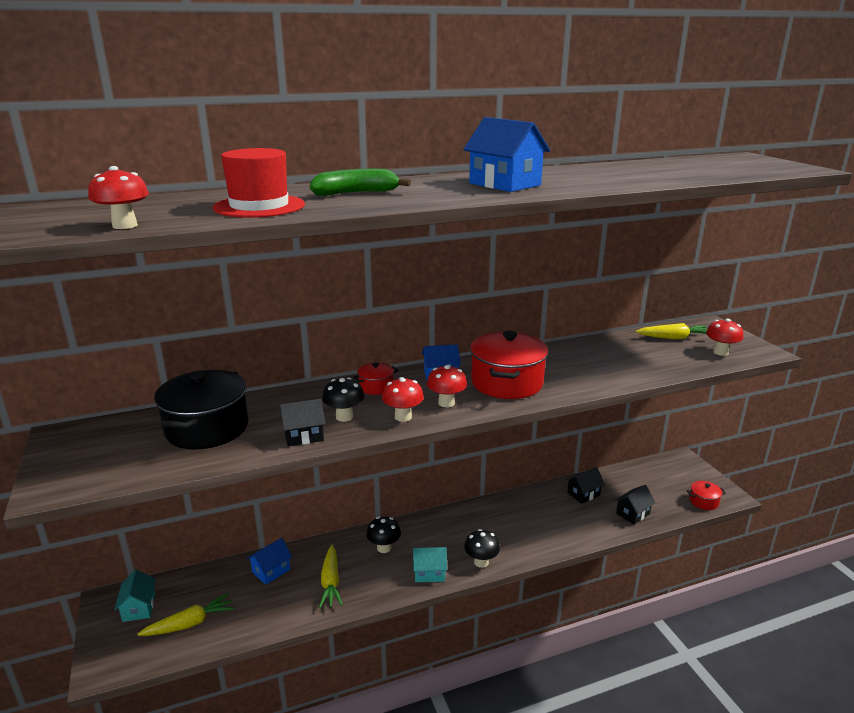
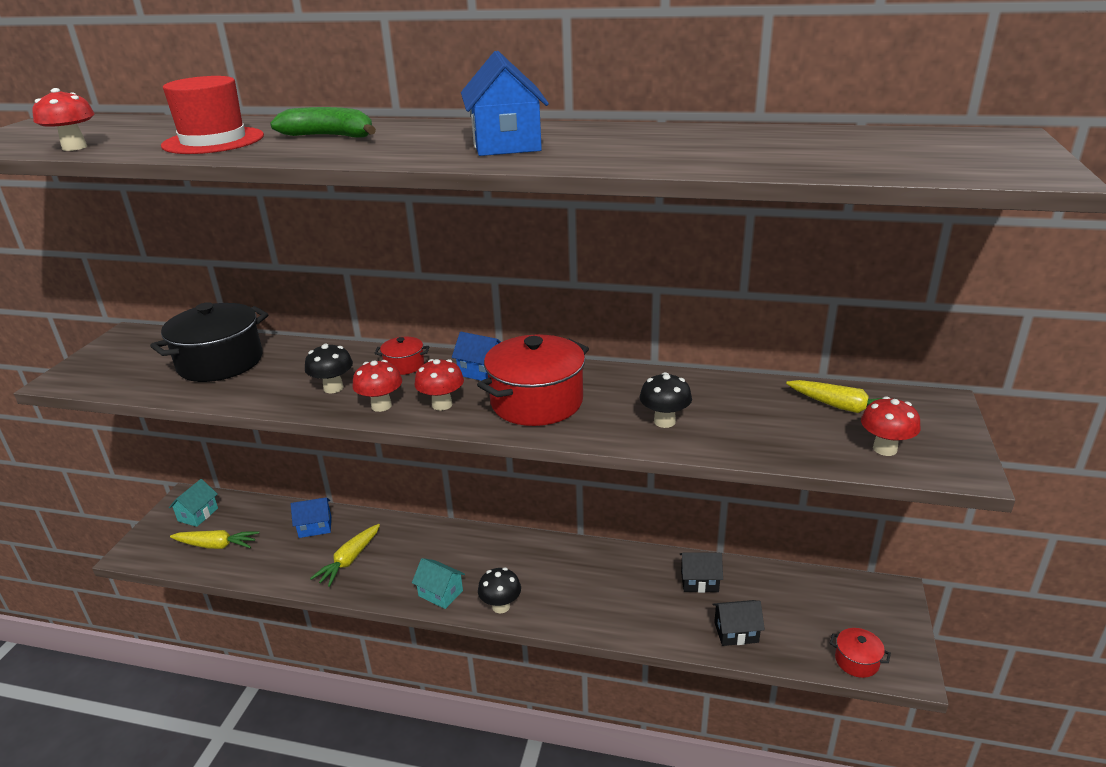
camera: 35 degrees right, 5 degrees up
black house [280,399,325,447] -> none
black mushroom [366,517,401,553] -> black mushroom moved to [640,372,692,428]

